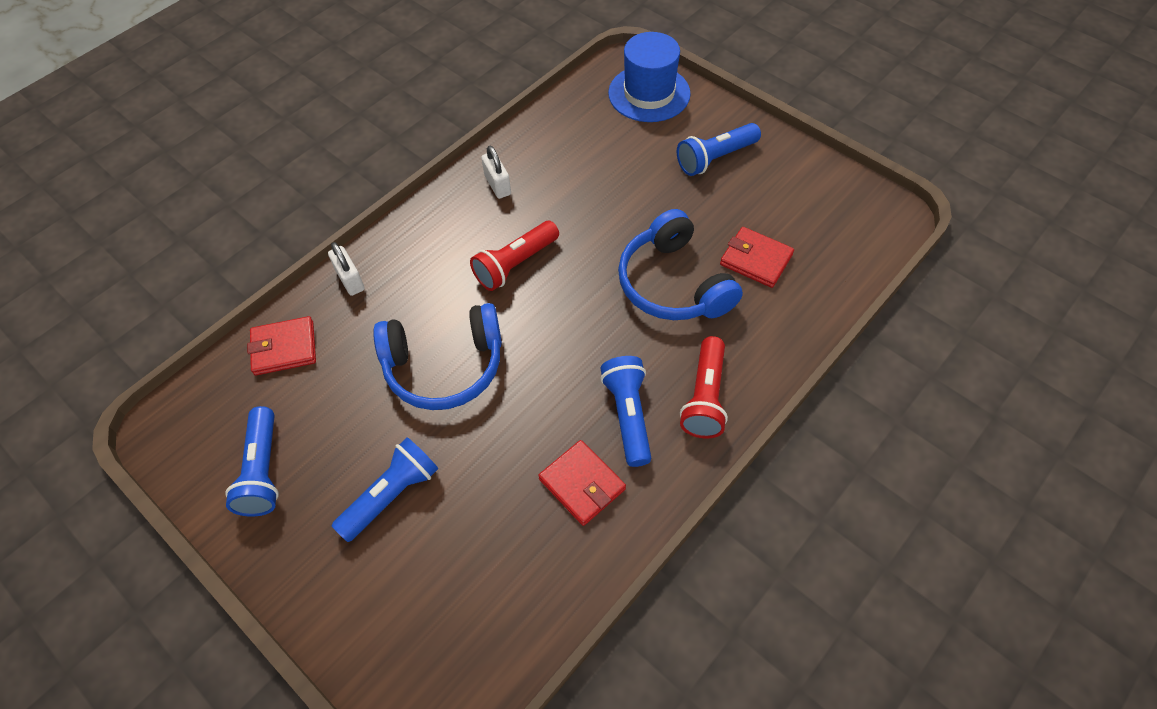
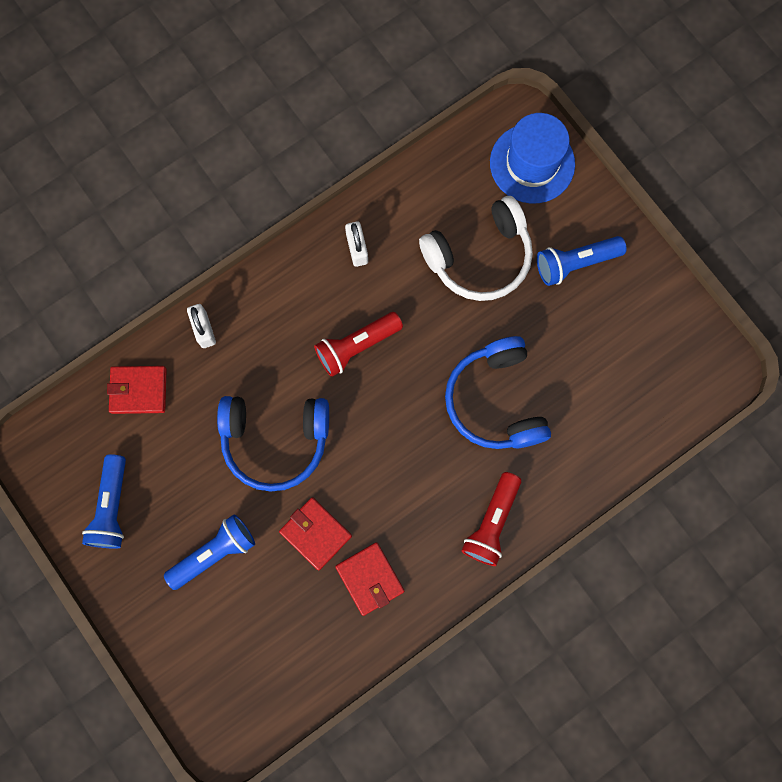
camera: 10 degrees right, 20 degrees up
blue flashlight [600,356,651,467] -> none
red wallet [720,227,794,288] -> red wallet moved to [279,497,352,570]
none -> white headphones [419,196,533,301]

